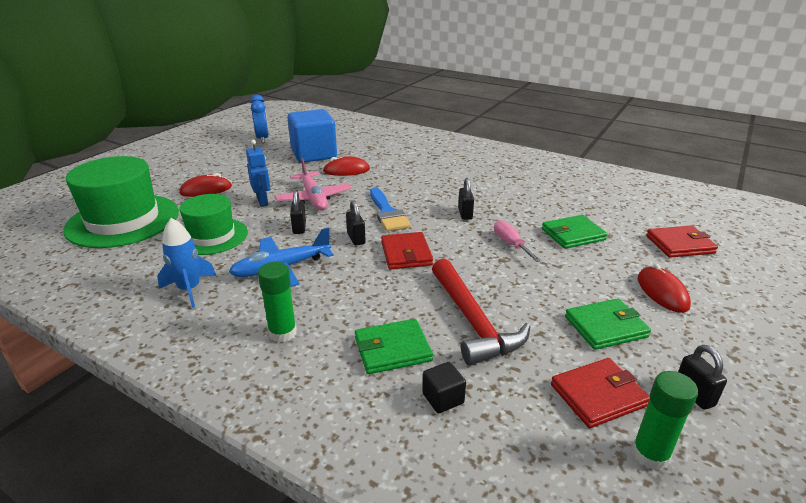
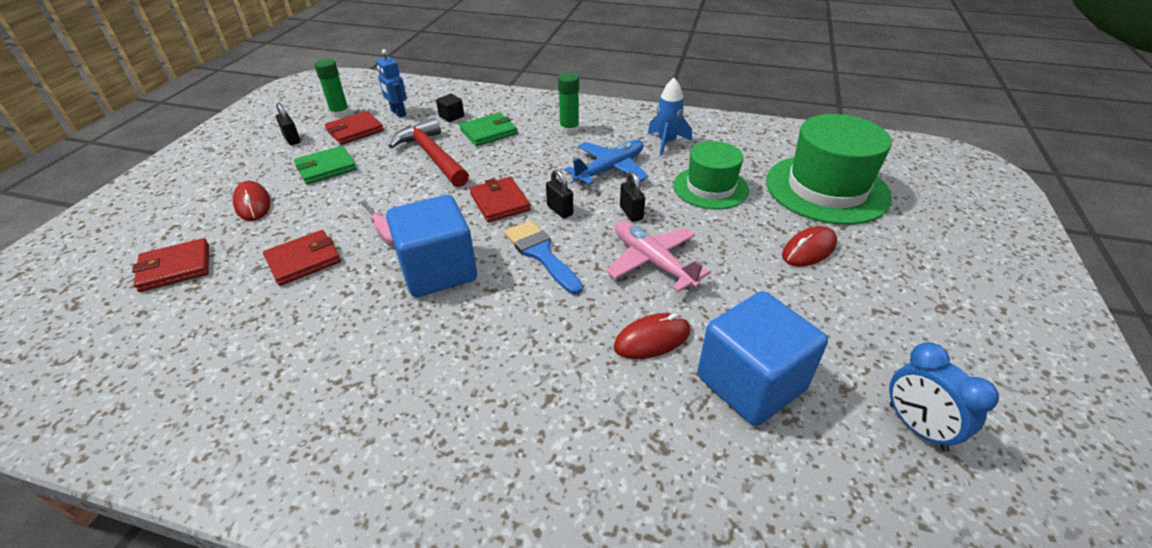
camera: 165 degrees right, 10 degrees up
blue robot [246,140,271,207] -> blue robot moved to [376,49,407,118]
black padlock [458,178,474,220] -> blue cube [386,195,477,297]
green wallet [542,215,608,249] -> red wallet [263,230,341,286]

